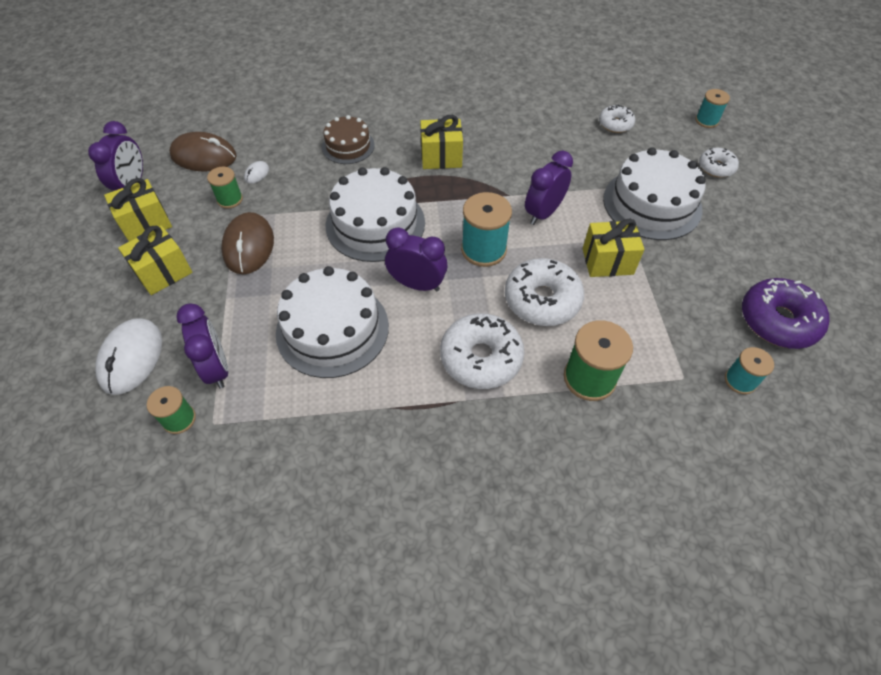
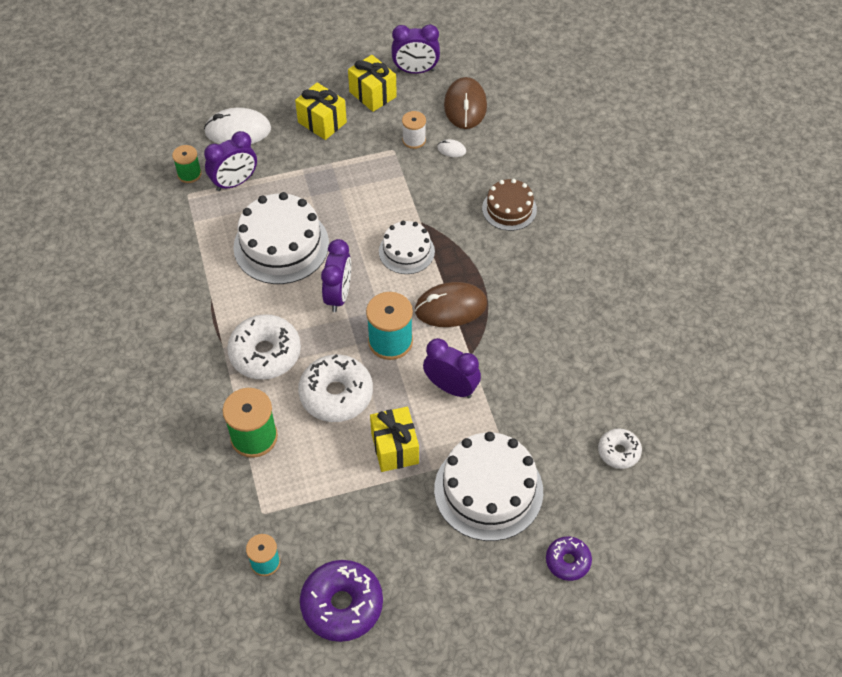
camera: 80 degrees right, 0 degrees up
green spool [207,167,243,209] -> white spool [402,111,426,149]
brown mouse [221,212,274,274] -> brown mouse moved to [415,282,487,327]
white cake [326,167,425,262] -> white cake [379,221,435,274], size x0.59
yellow gift [420,115,463,169] -> none
turquoise spool [695,89,730,128] -> none
white donut [699,148,739,178] -> purple donut [546,536,592,581]

